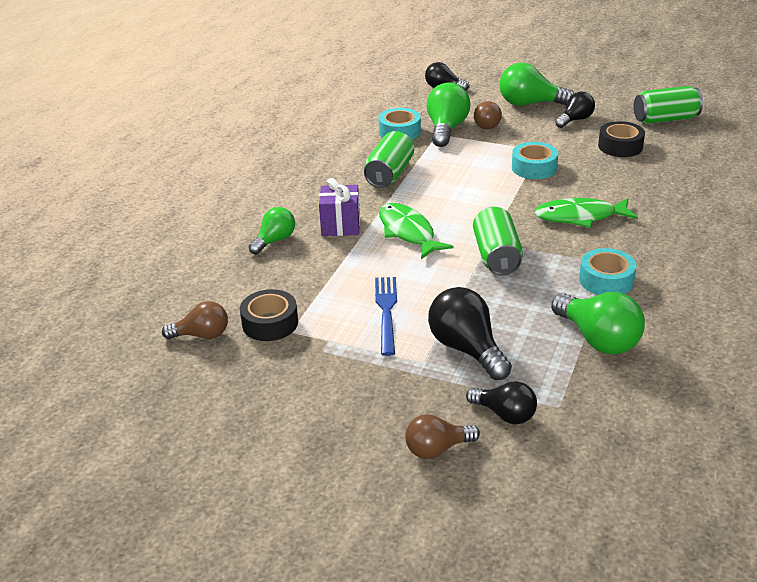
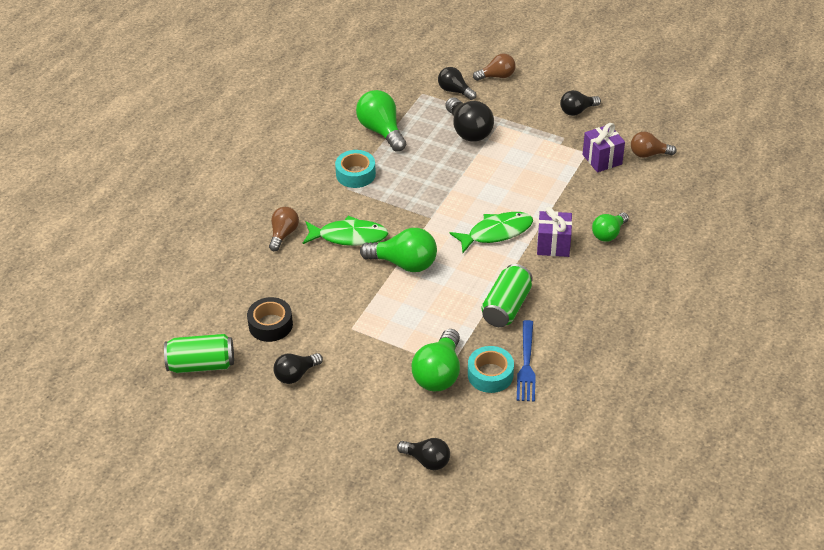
camera: 175 degrees left, 10 degrees up
black tape [240,289,298,341] -> purple gift [583,123,625,172]
blue fork [375,277,397,356] -> blue fork moved to [517,320,536,402]
green fish [379,203,454,259] -> green fish turned 90 degrees counterclockwise [450,212,533,253]
green can [473,207,523,276] -> none
brown light bulb [474,101,502,129] -> brown light bulb moved to [269,207,299,251]
green light bulb [499,63,574,106] -> green light bulb moved to [360,228,437,272]
turquoise tape [512,142,558,179] -> none
none -> black light bulb [560,90,601,116]

